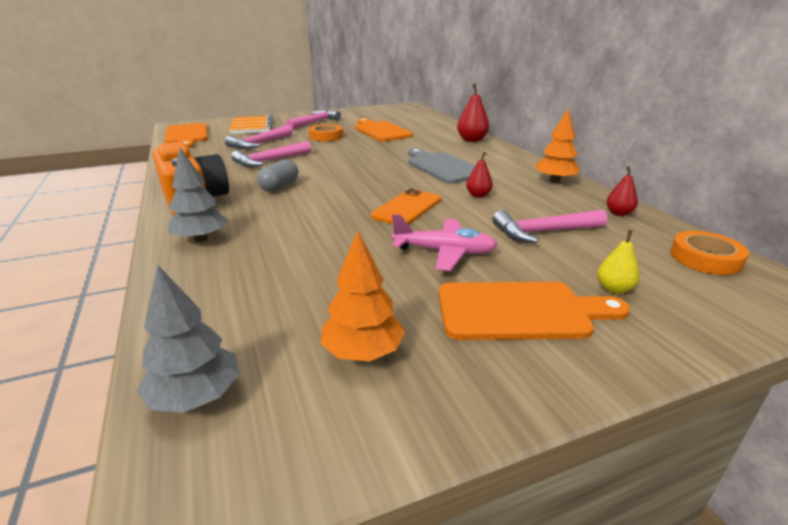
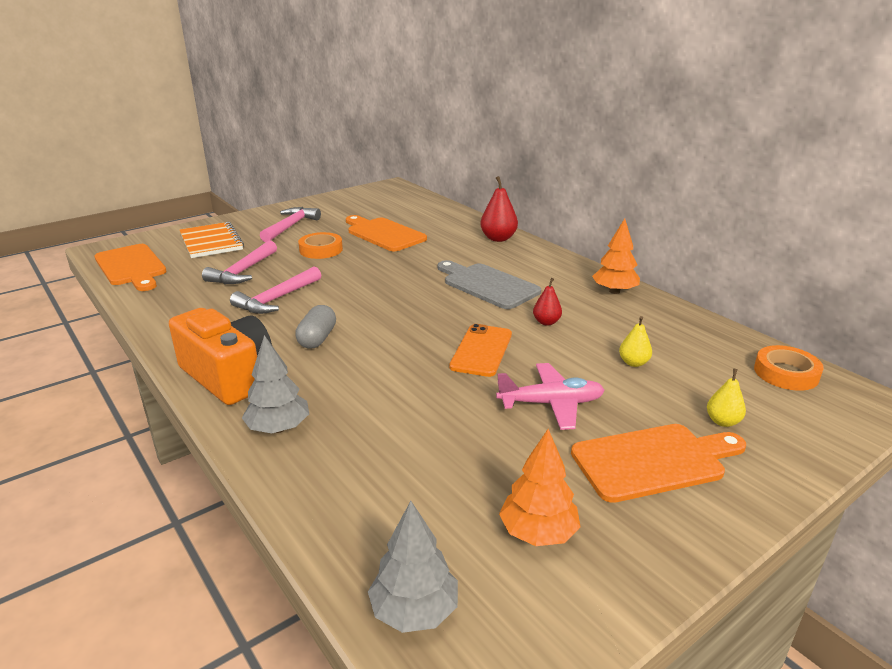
camera: 15 degrees left, 0 degrees up
pink hammer [492,210,607,243] -> yellow pear [619,316,652,367]
red pear [606,166,638,216] -> none

